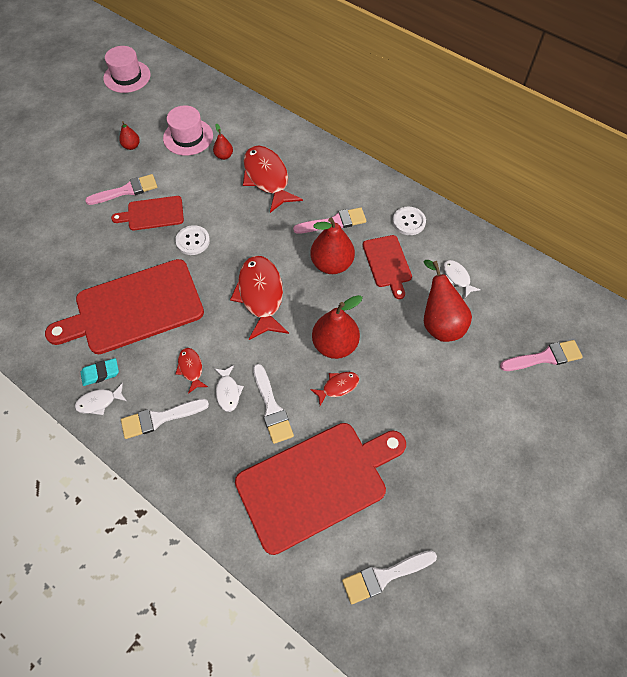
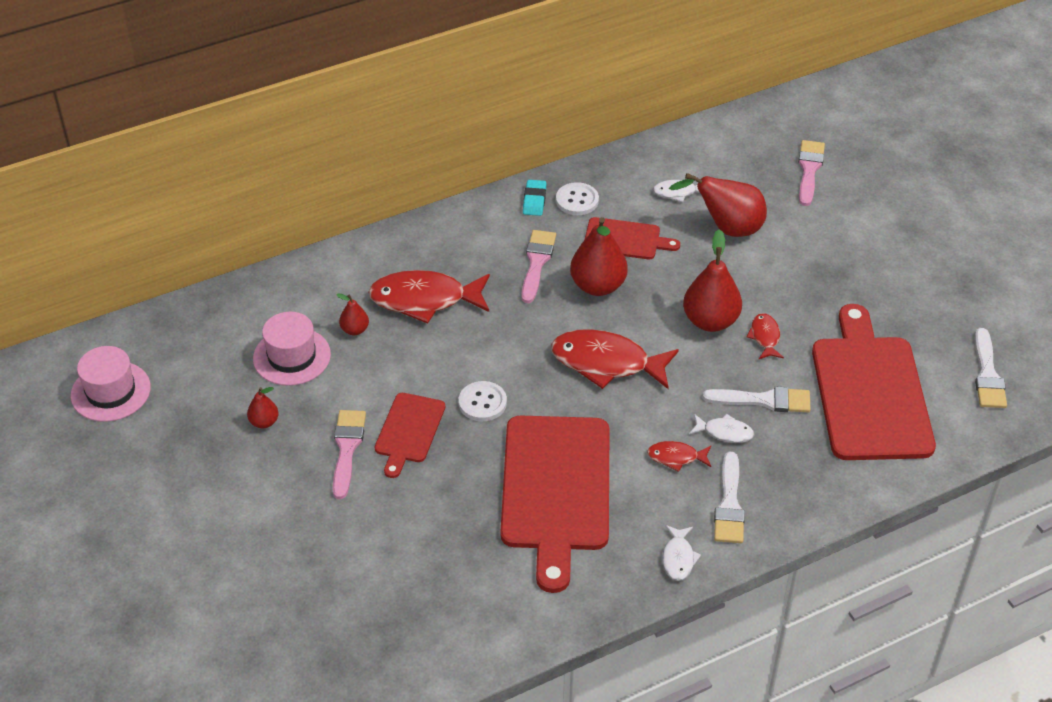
camera: 65 degrees left, 15 degrees down
turquoise eraser [80,358,119,386] -> turquoise eraser moved to [523,180,547,216]

